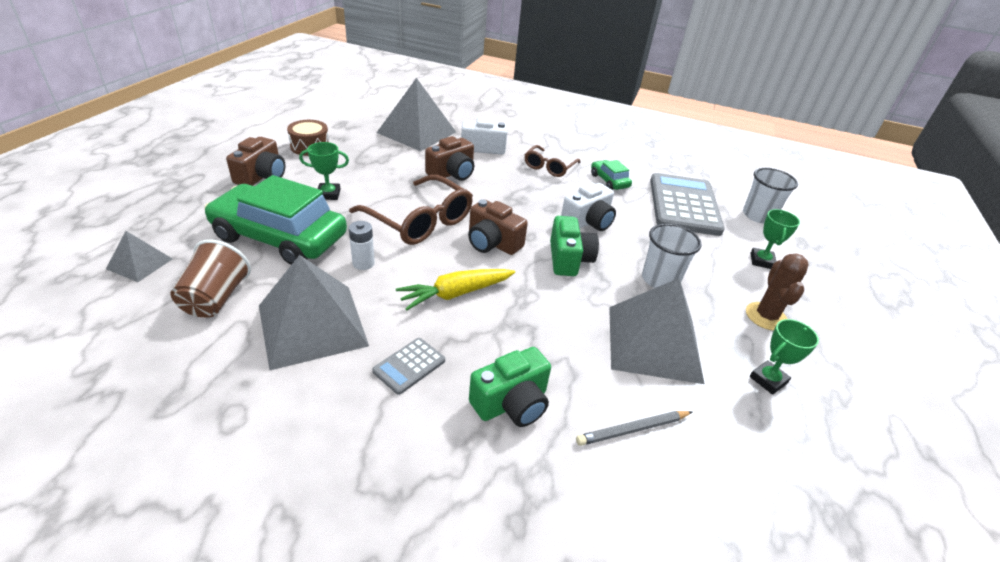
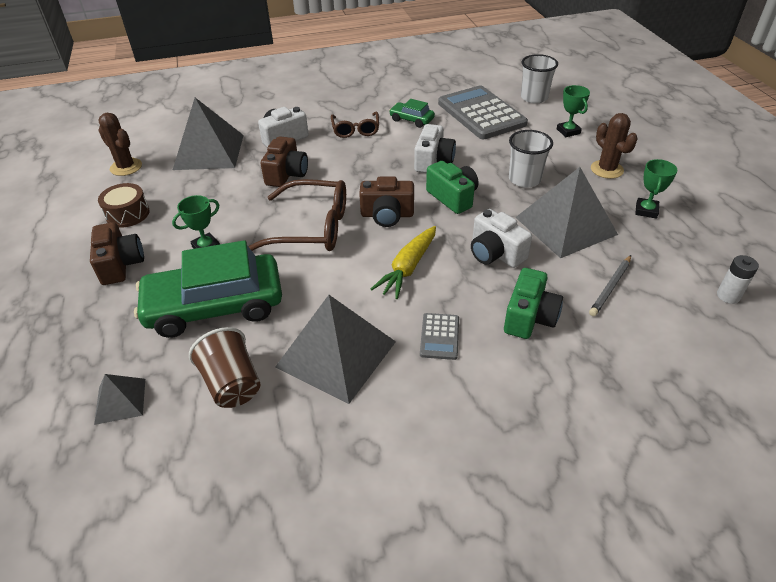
camera: 30 degrees left, 5 degrees up
white battery [349,221,375,270] -> white battery moved to [717,255,759,304]
none -> brown cactus [98,113,142,176]
none -> white camera [471,209,532,268]

